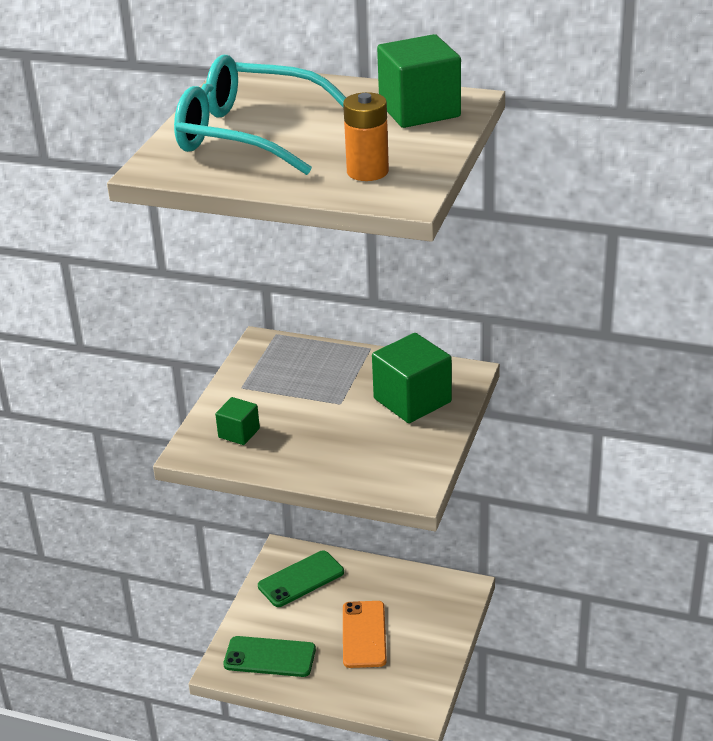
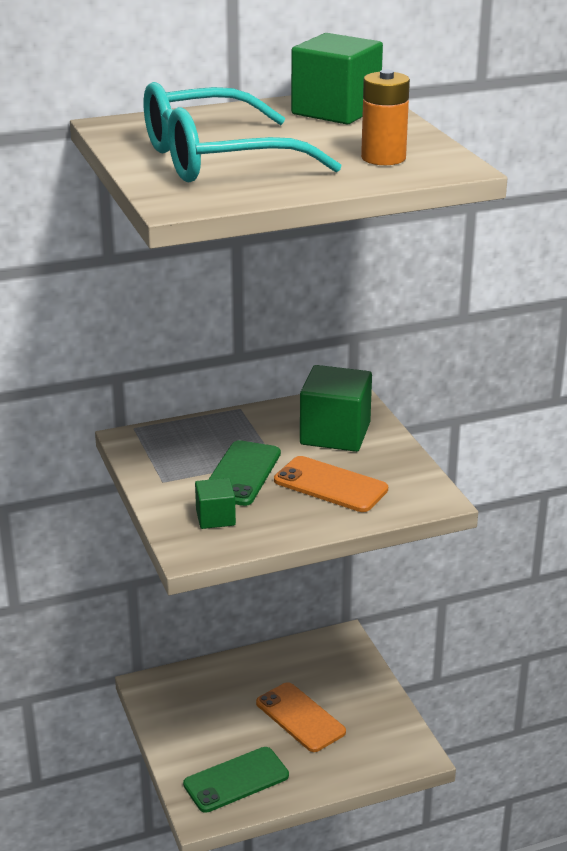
camera: 40 degrees left, 5 degrees down
green phone [258,550,344,607] -> green phone moved to [208,440,281,506]
none -> orange phone [274,456,388,512]

